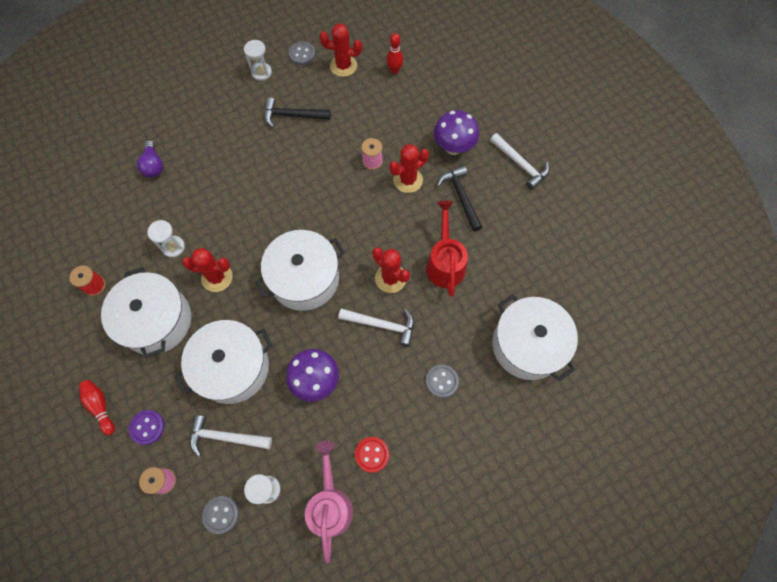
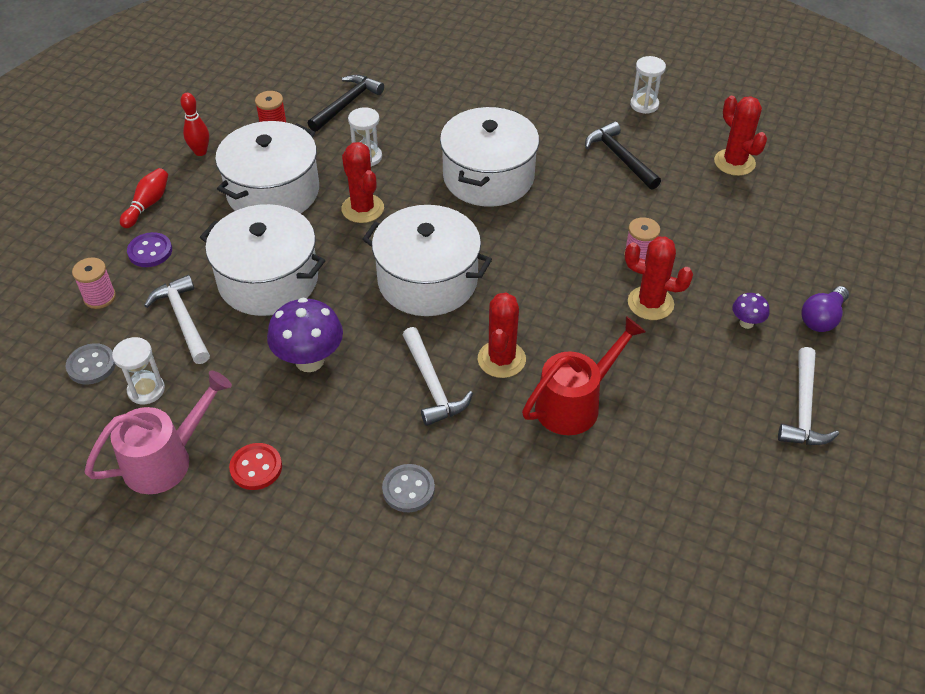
camera: 55 degrees right, 20 degrees down
purple light bulb [137,140,163,178] -> purple light bulb moved to [801,286,849,332]
grey button [289,41,316,65] -> none
red bowling pin [386,33,403,74] -> red bowling pin moved to [180,93,209,156]
purple mushroom [434,110,479,155] -> purple mushroom [732,293,769,329], size x0.51
black hammer [437,165,482,232] -> black hammer moved to [308,74,384,132]
white pot [492,294,578,381] -> white pot moved to [440,107,539,207]

